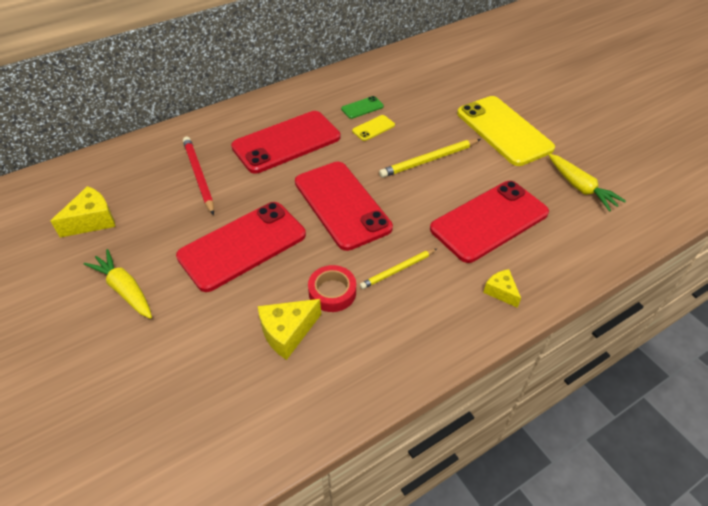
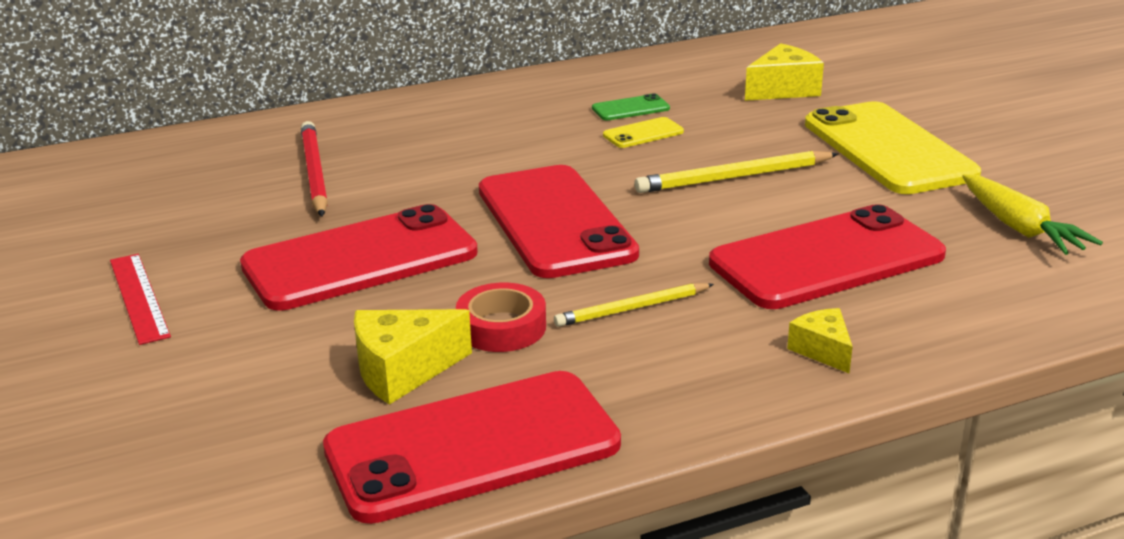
camera: 10 degrees right, 20 degrees down
yellow cheese [50,186,116,237] -> yellow cheese moved to [745,43,824,101]
yellow carrot [84,249,152,319] -> red ruler [110,254,171,345]
red phone [231,111,340,174] -> red phone moved to [323,371,621,524]

